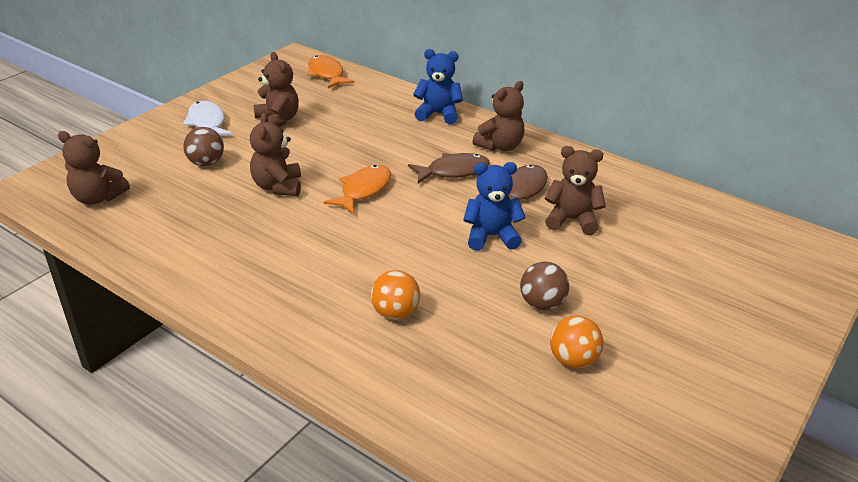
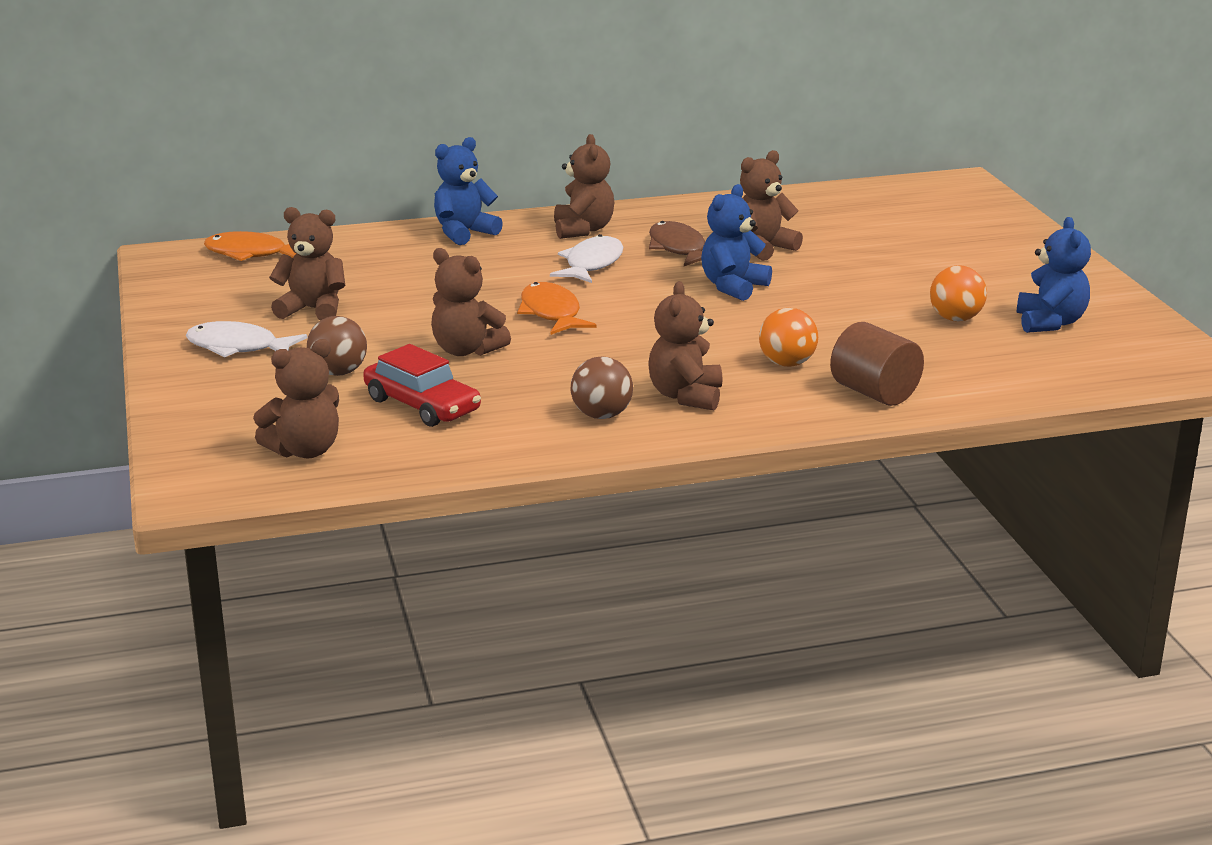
camera: 50 degrees left, 10 degrees down
brown fish [408,153,490,183] -> white fish [550,234,623,283]
brown ball [520,261,569,310] -> brown ball moved to [571,356,633,419]
none -> red car [363,344,481,427]
none -> brown teddy bear [648,281,722,410]
none -> brown cylinder [830,322,924,406]
none -> blue teddy bear [1017,217,1091,333]

